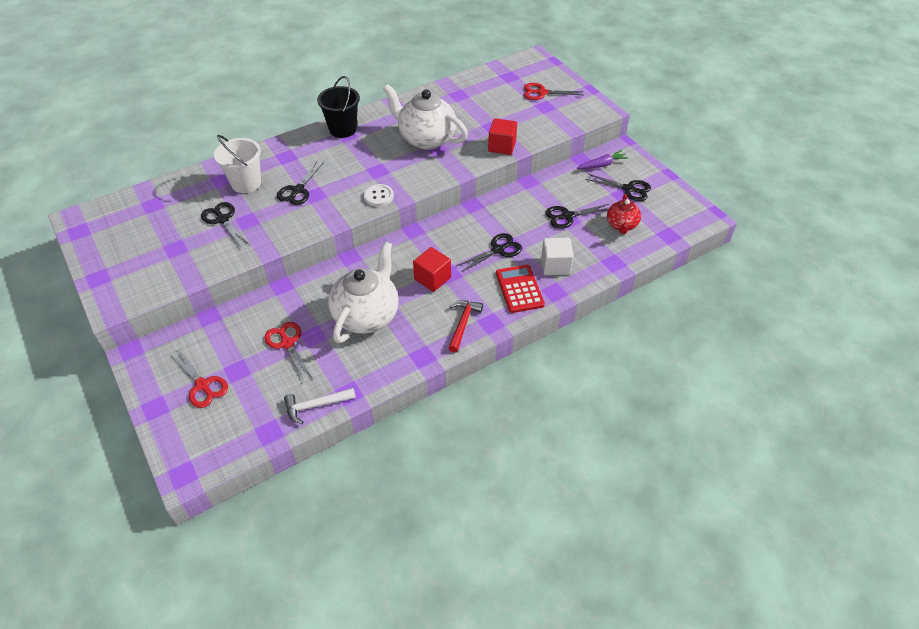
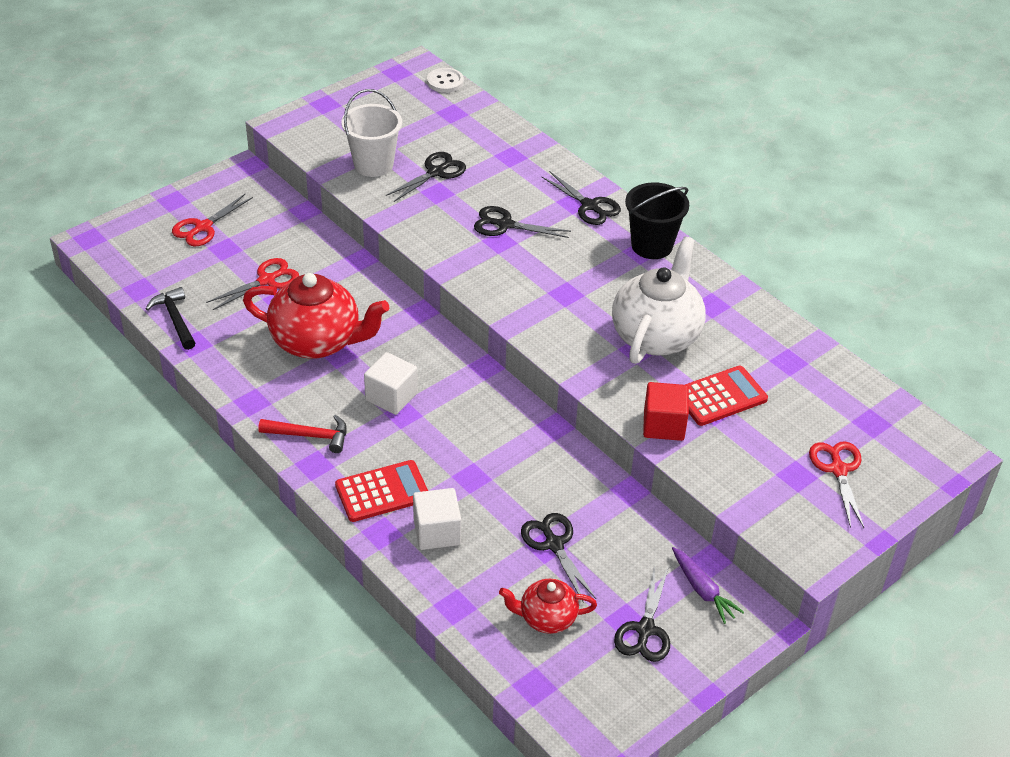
camera: 80 degrees right, 5 degrees down
white bucket [214,135,261,193] -> white bucket moved to [342,89,402,177]
white hammer [284,388,356,424] -> black hammer [146,287,195,350]
white teapot [328,241,399,343] -> red teapot [243,273,389,359]
white button [364,184,394,207] -> white button moved to [427,68,464,93]
red cube [413,247,451,292] -> white cube [364,352,418,415]
black scissors [456,233,522,272] -> black scissors moved to [541,172,621,225]
none -> red calculator [685,366,768,426]

